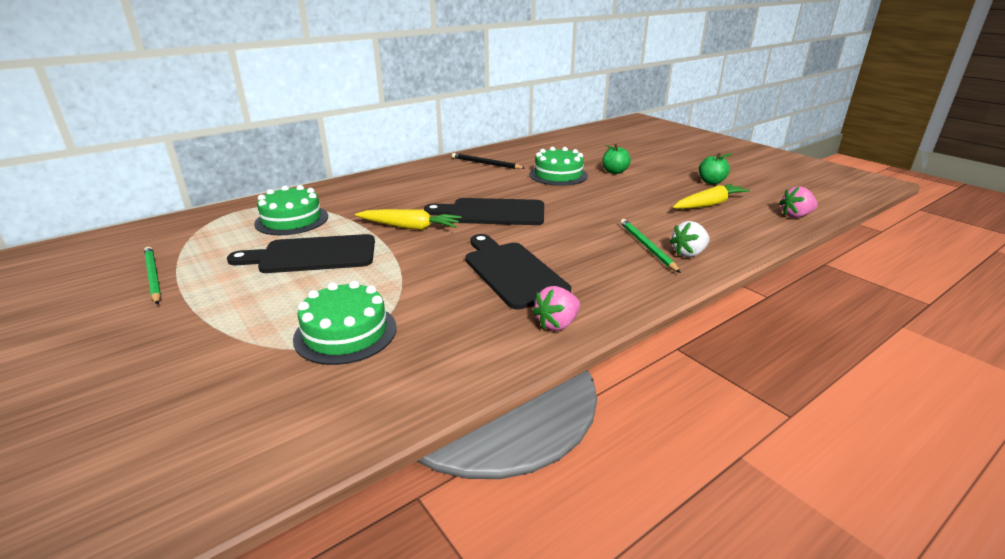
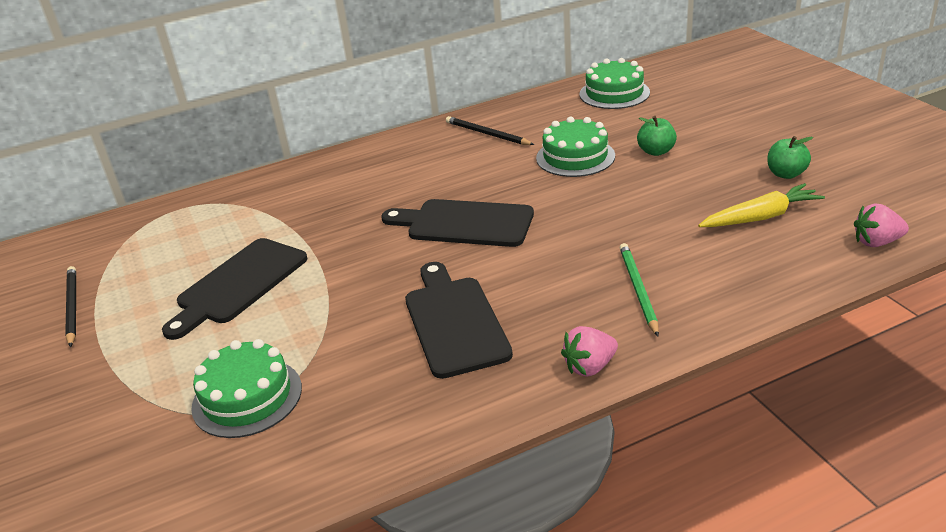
camera: 15 degrees right, 5 degrees up
green pencil [144,247,161,305] -> black pencil [65,266,76,347]
black cutting board [227,234,375,273] -> black cutting board turned 60 degrees counterclockwise [162,238,307,340]
green cake [254,185,328,235] -> green cake moved to [580,58,650,109]
yellow carrot [355,209,461,230] -> none
pink strawberry [532,286,580,331] -> pink strawberry moved to [561,326,618,377]
white strawberry [669,221,710,257] -> none

